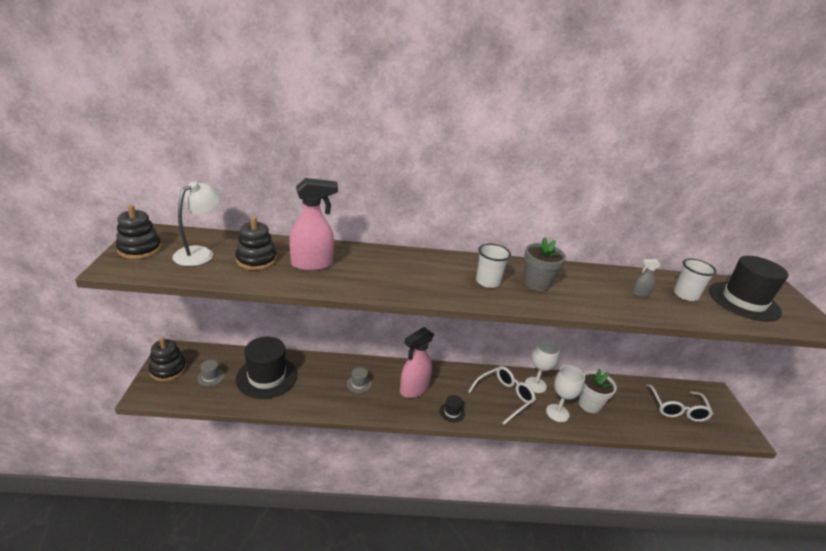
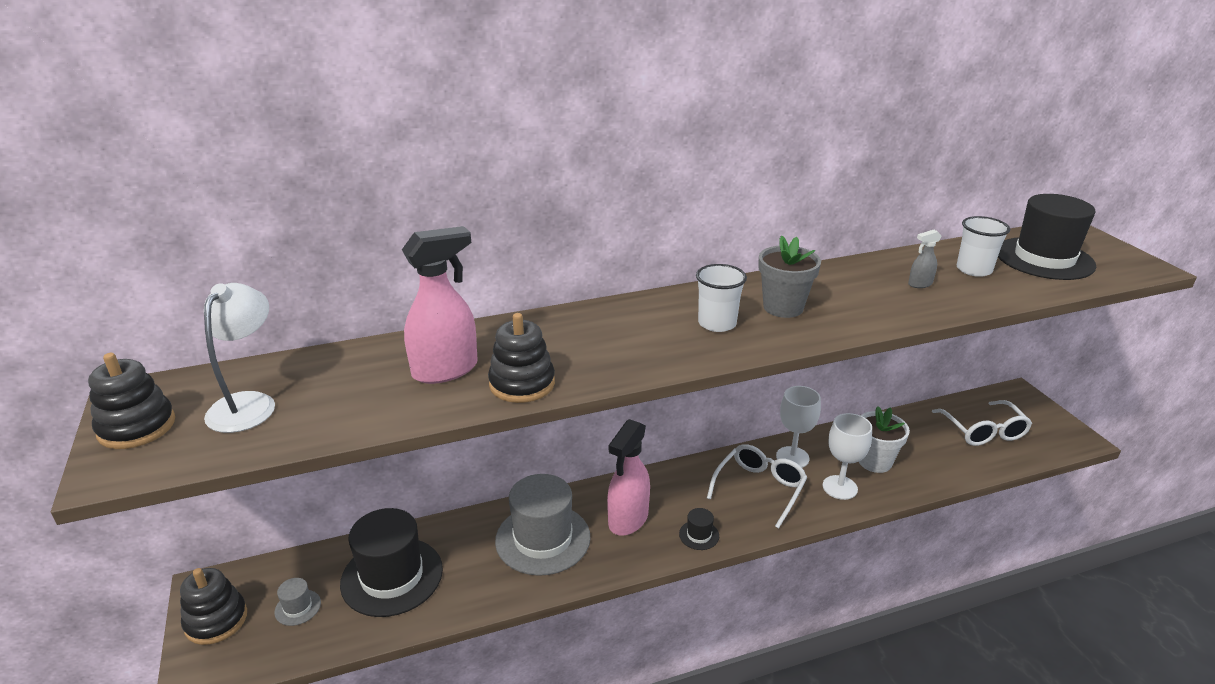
camera: 15 degrees left, 0 degrees up
black stacking toy [235,217,277,270] -> black stacking toy moved to [488,313,555,403]
grey hat [347,367,372,393] -> grey hat [495,474,591,576], size x2.36

